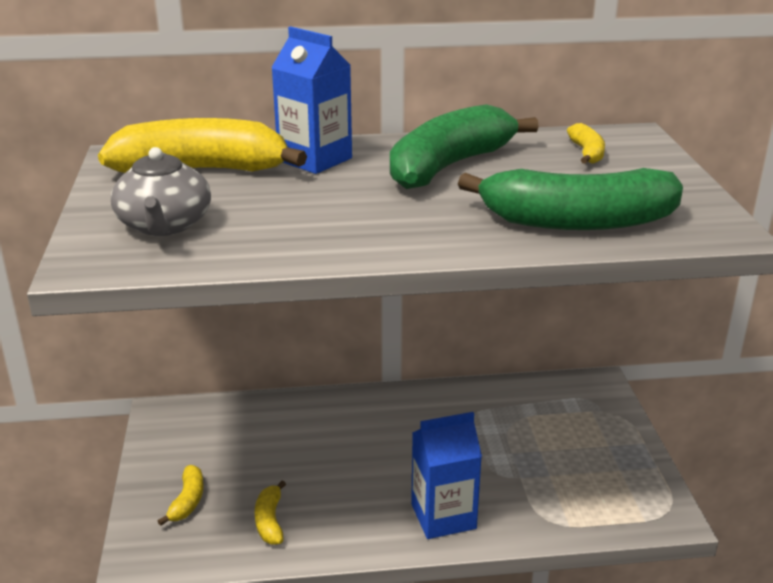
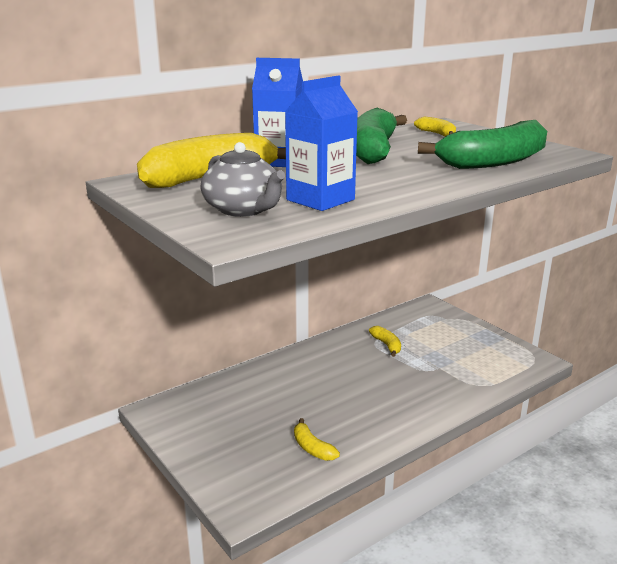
camera: 30 degrees left, 5 degrees down
yellow banana [158,465,204,526] -> yellow banana moved to [369,326,401,357]
blue carton [411,412,482,539] -> blue carton moved to [285,76,358,211]

